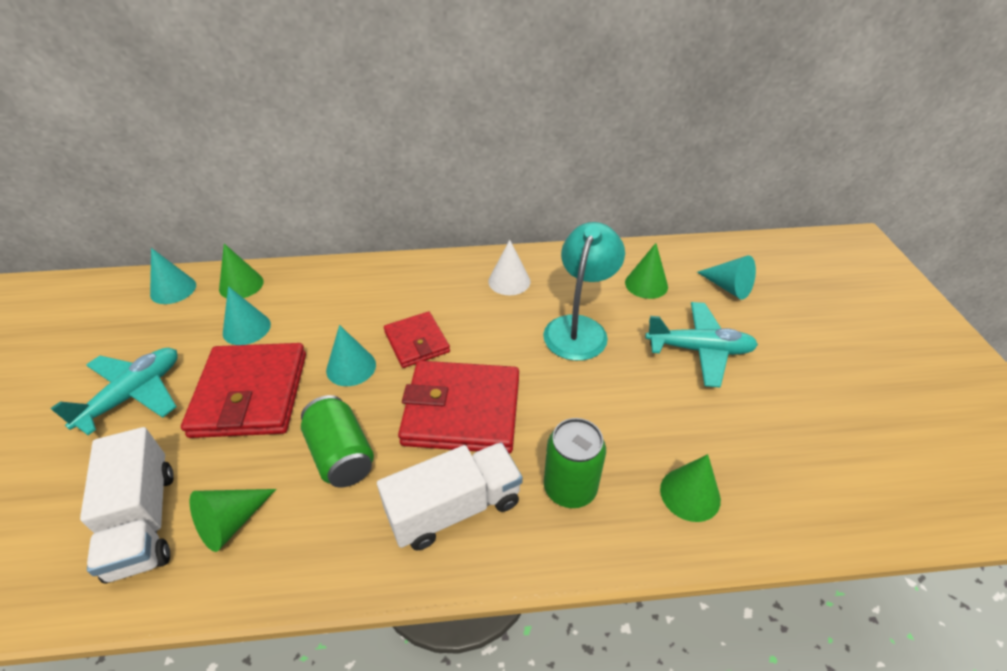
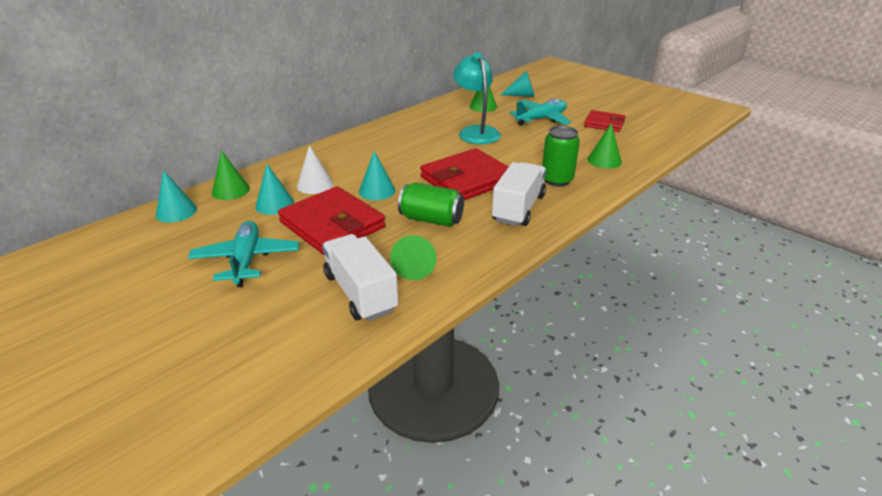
camera: 40 degrees left, 10 degrees down
white truck [80,427,174,584] -> white truck turned 150 degrees counterclockwise [322,234,398,321]
red wallet [384,311,450,368] -> red wallet moved to [584,110,626,132]
white cone [488,240,530,295] -> white cone moved to [297,145,333,194]

